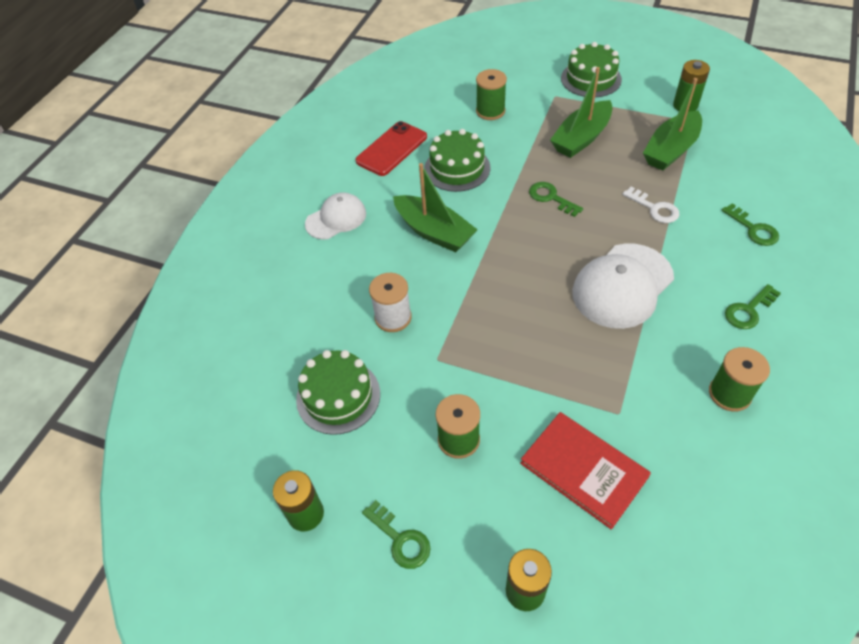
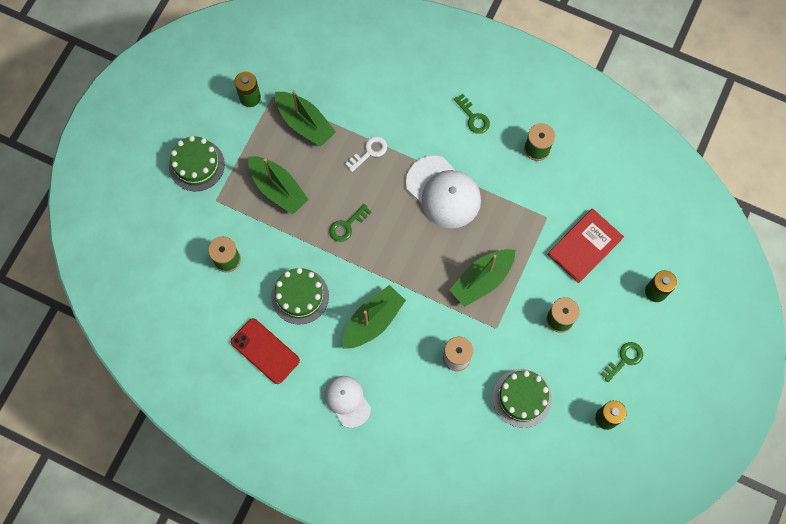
camera: 90 degrees left, 20 degrees up
green key [722,203,779,246] -> none
none -> green boat [450,249,515,307]

